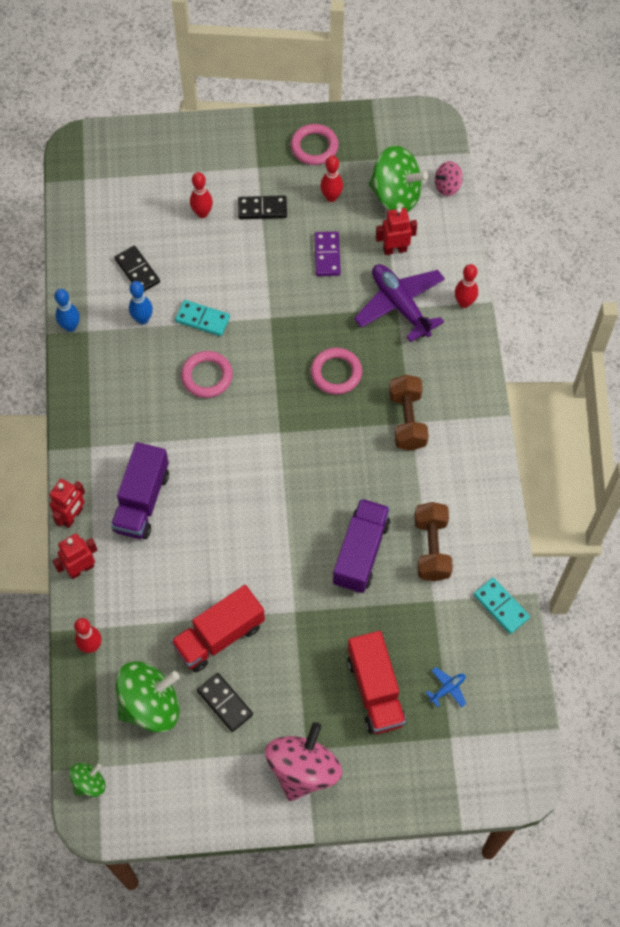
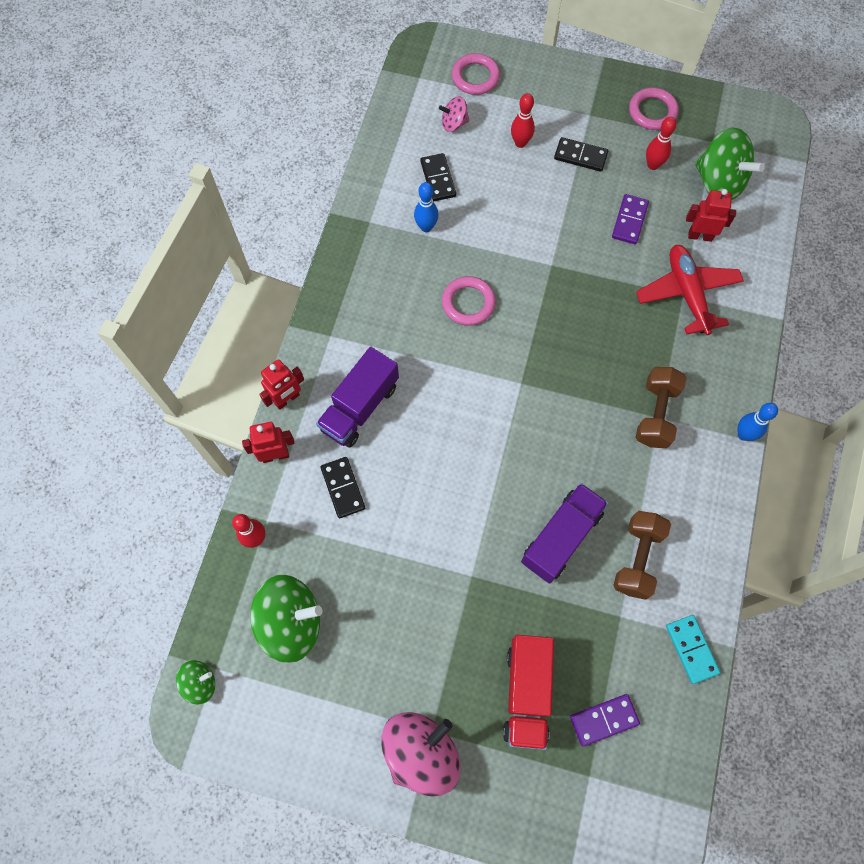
camera: 20 degrees right, 5 degrees up
blue bowling pin [54,289,80,332] -> blue bowling pin moved to [738,403,778,441]
red truck [171,585,265,673] -> none
turquoise domino [175,300,230,336] -> none
black domino [197,673,253,732] -> black domino moved to [320,457,365,518]
pink ring [311,348,362,395] -> pink ring moved to [452,53,500,95]
purple plane [354,264,445,342] -> red plane [636,245,744,335]
blue plane [426,667,466,707] -> purple domino [570,694,640,747]
pink spinning top [435,161,463,196] -> pink spinning top moved to [439,96,469,132]
red bowling pin [455,264,478,308] -> none

